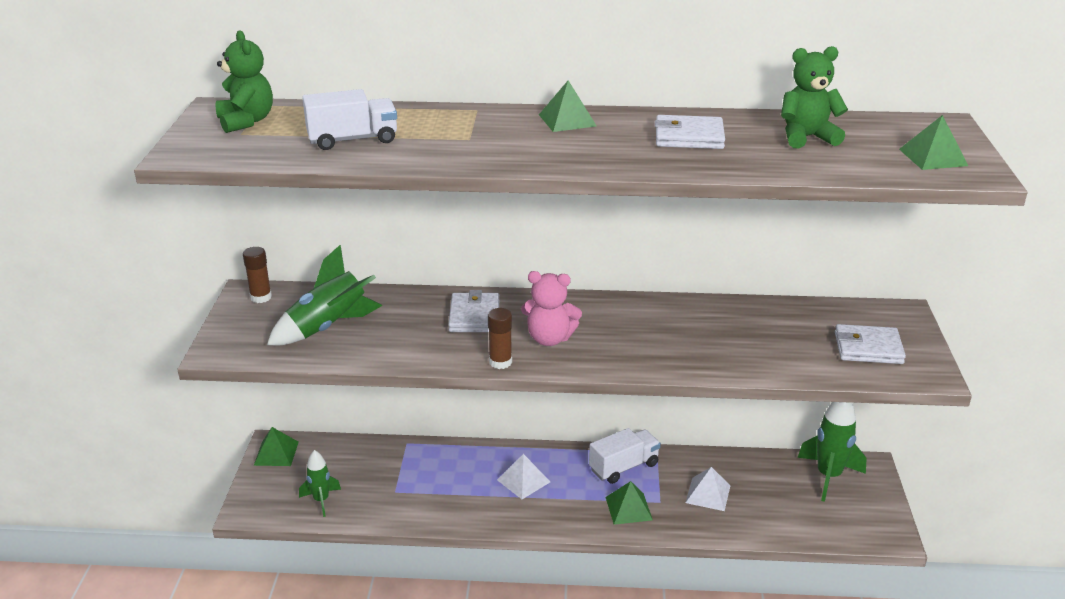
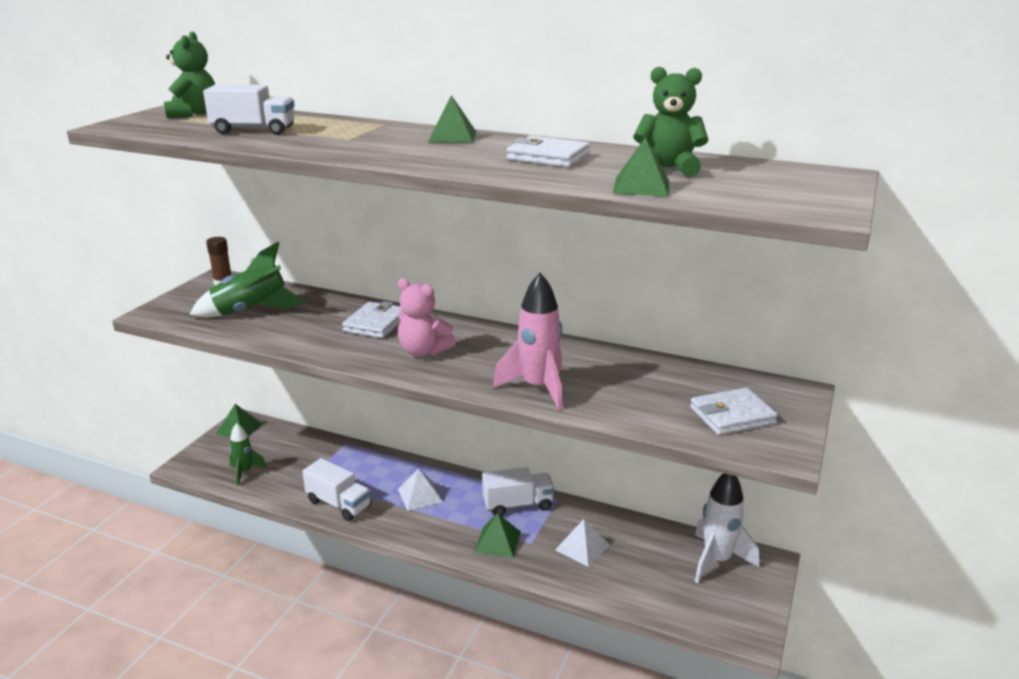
camera: 20 degrees right, 5 degrees down
brown glue stick [488,308,512,369] -> none
green rocket [797,402,867,502] -> white rocket [695,473,759,583]
white wallet [835,324,906,364] -> white wallet turned 45 degrees counterclockwise [690,388,778,435]
green pyramid [899,115,968,170] -> green pyramid moved to [613,137,669,196]
none -> white truck [302,458,371,521]
none -> pink rocket [493,273,563,410]

